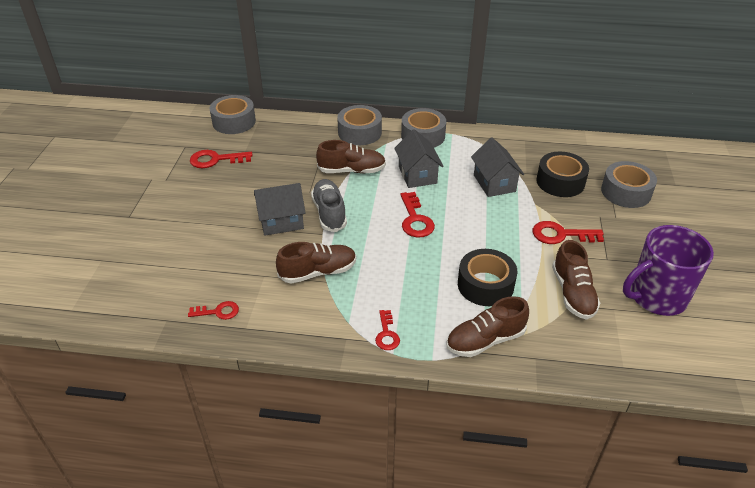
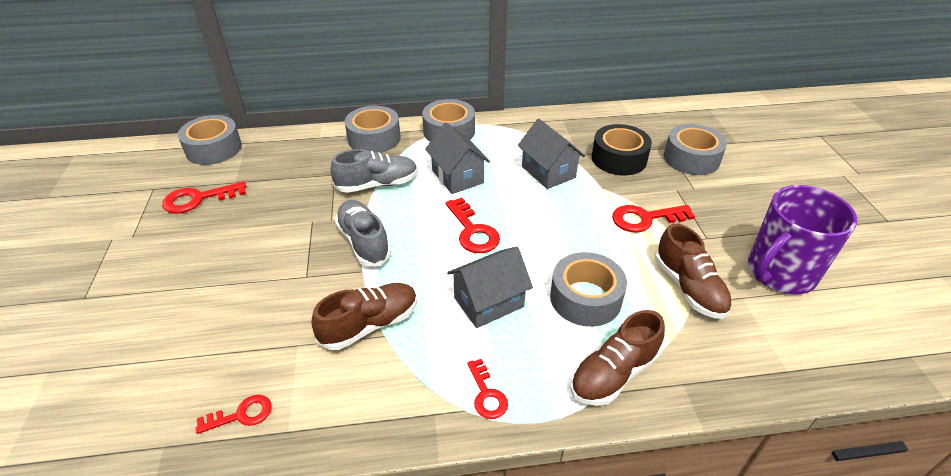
camera: 15 degrees left, 0 degrees up
grey house [254,183,306,236] -> grey house moved to [447,246,533,328]
brown shoe [316,140,386,173] -> grey shoe [330,149,418,193]
black tape [458,249,518,306] -> grey tape [550,252,627,327]

